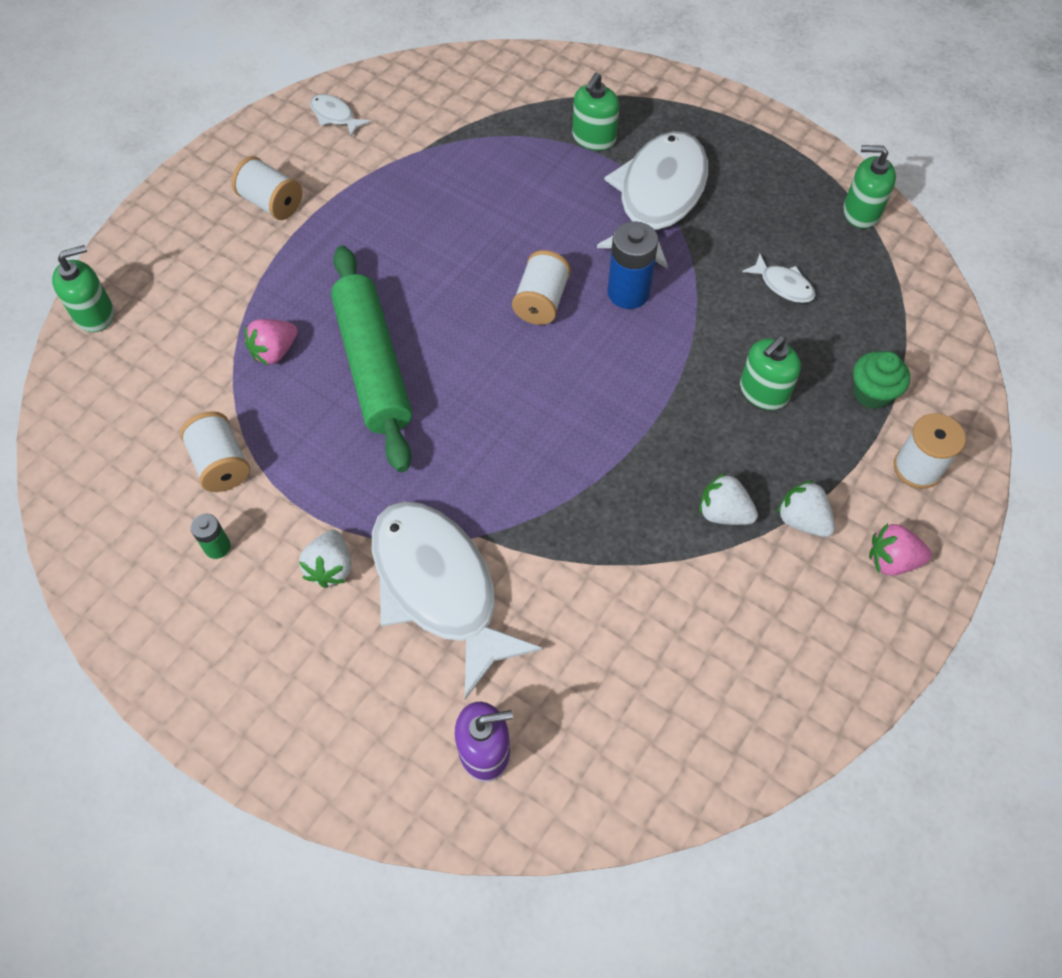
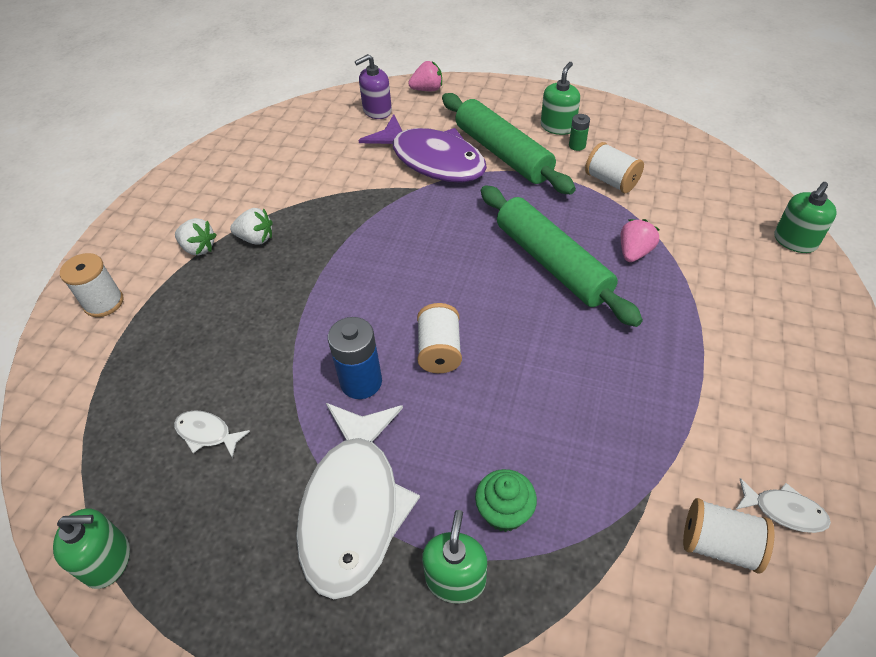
camera: 165 degrees right, 10 degrees down
white spool [232,156,302,220] -> white spool moved to [683,498,775,574]
white strawberry [299,530,351,588] -> green rolling pin [442,93,576,195]
white fish [372,501,542,700] -> purple fish [358,114,487,183]
green soap dispenser [740,336,801,410] -> green soap dispenser moved to [541,62,580,135]
green cupcake [853,351,910,409] -> green cupcake moved to [475,469,537,532]
pink strawberry [869,523,932,576] -> pink strawberry moved to [408,61,442,91]

